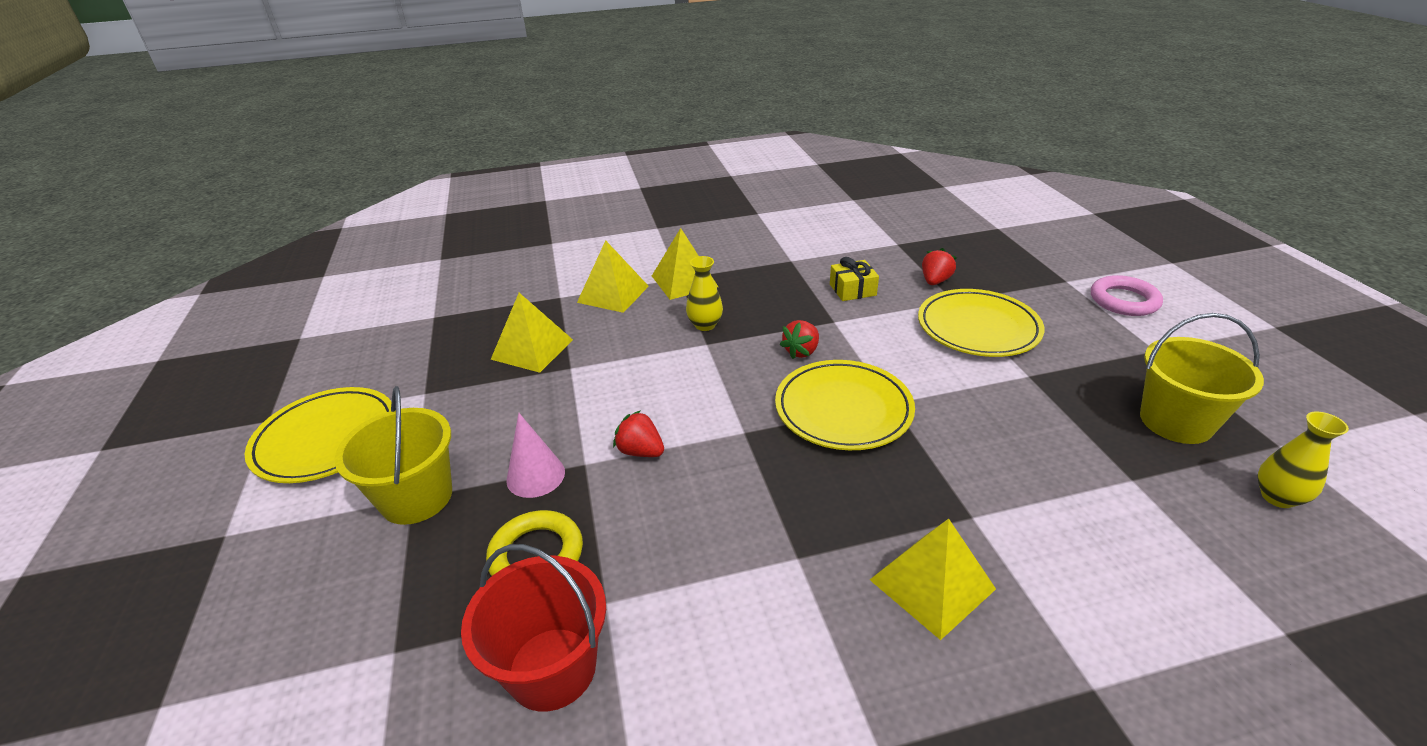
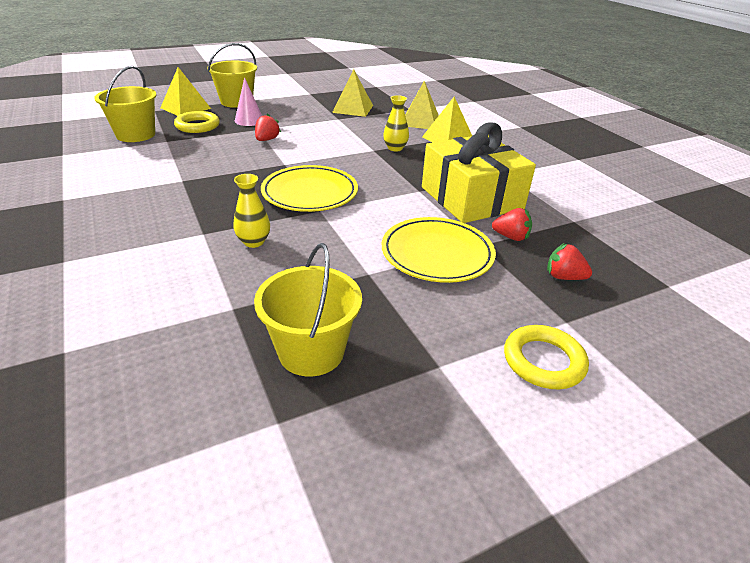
camera: 75 degrees right, 0 degrees up
yellow plate [245,387,391,483] -> none
red bucket [461,544,606,712] -> yellow bucket [94,66,157,142]
red strawberry [780,320,819,359] -> red strawberry moved to [547,243,592,280]
yellow gift [830,257,879,301] -> yellow gift [422,122,536,223], size x2.44
yellow pyramid [870,519,996,640] -> yellow pyramid moved to [160,67,211,116]
pink ring [1091,275,1163,316] -> yellow ring [504,325,589,389]
yellow vase [1257,412,1349,508] -> yellow vase moved to [233,174,270,248]

